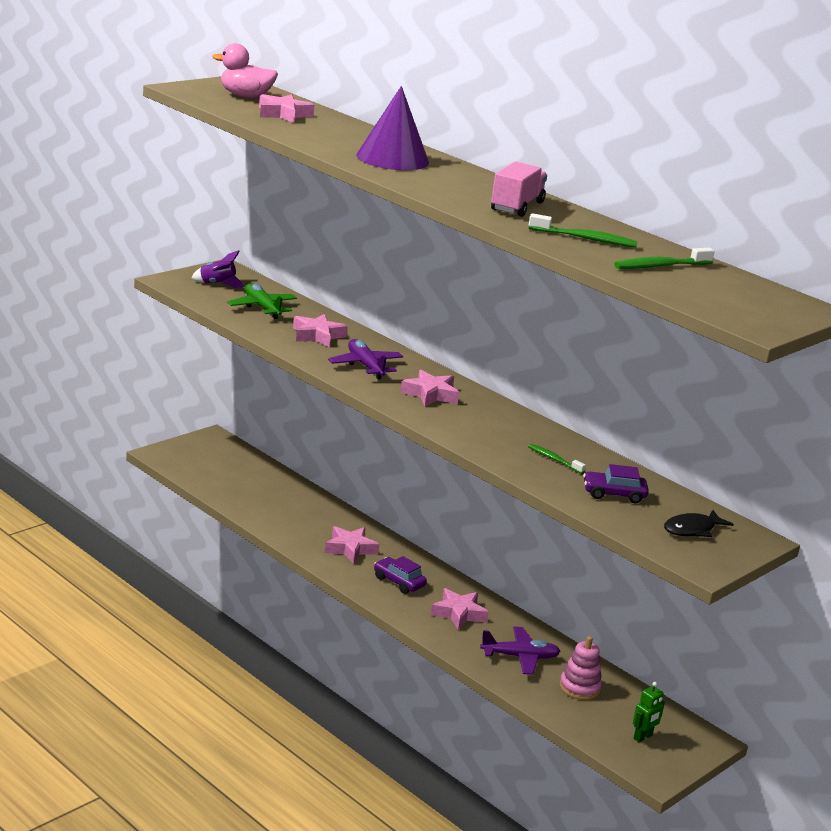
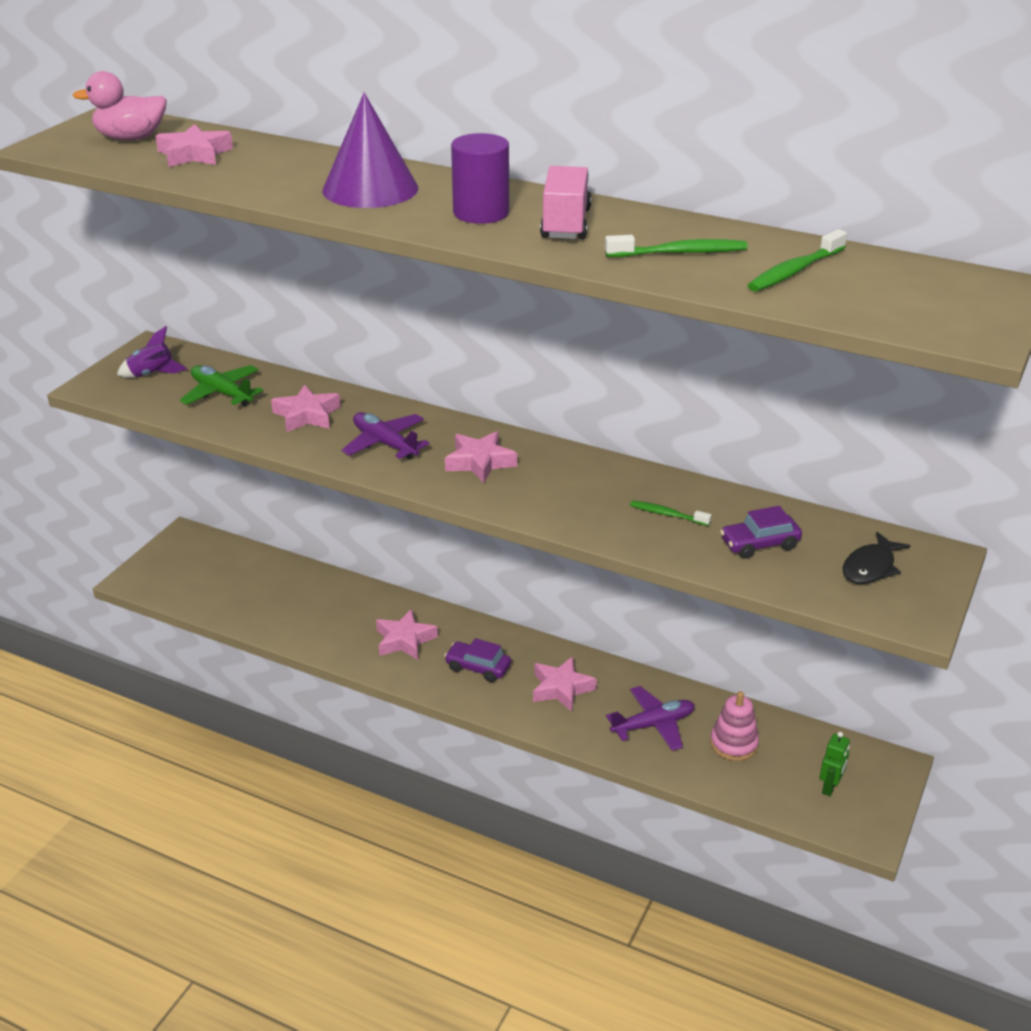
camera: 15 degrees left, 10 degrees up
none -> purple cylinder [451,133,509,224]

